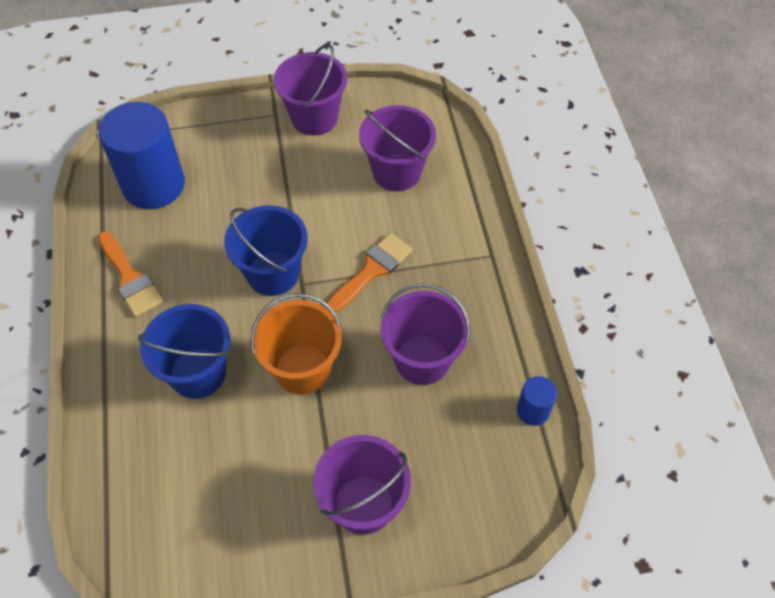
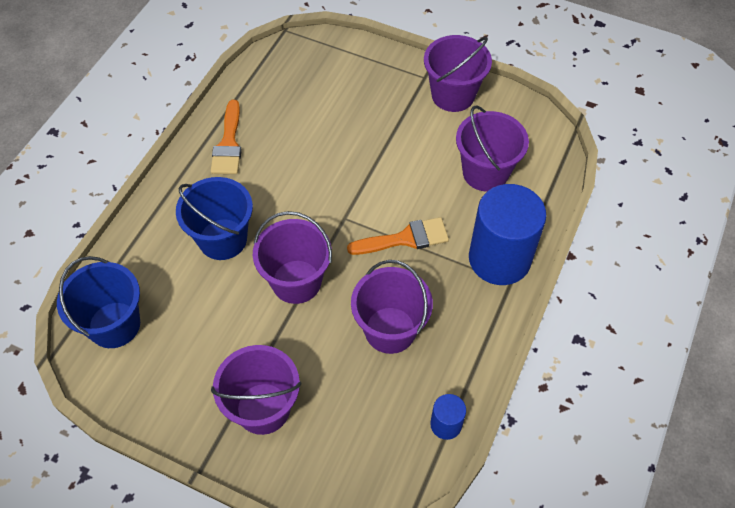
camera: 35 degrees right, 0 degrees up
blue cylinder [98,102,185,209] -> blue cylinder moved to [469,184,546,285]
blue bucket [224,205,308,296] -> blue bucket moved to [57,256,140,348]
orange bucket [250,293,342,395] -> purple bucket [253,211,332,304]

